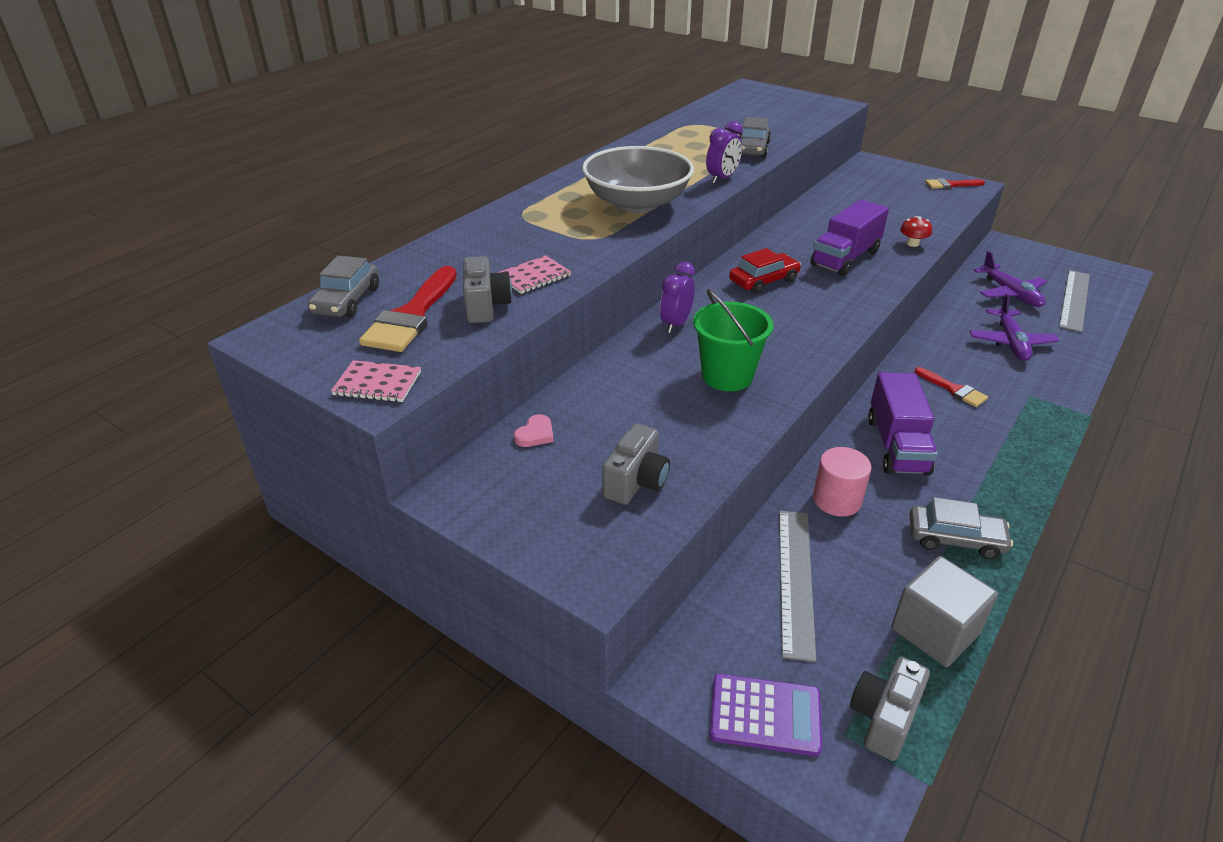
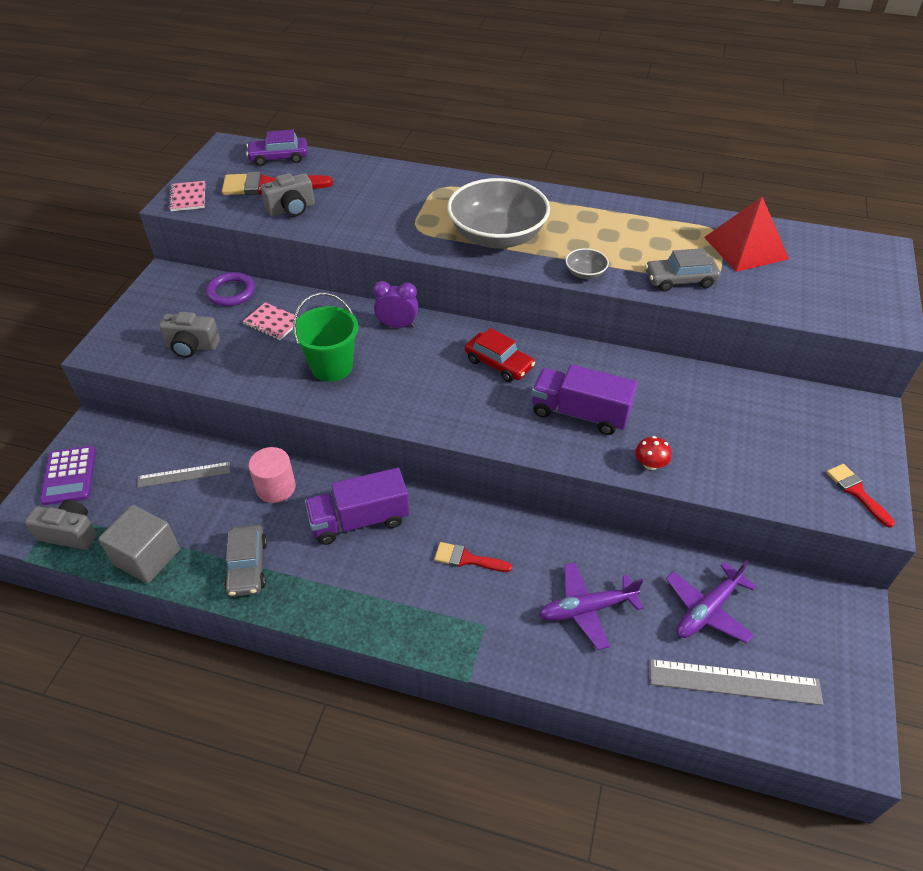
camera: 70 degrees right, 10 degrees up
grey car [308,256,379,317] -> purple car [246,130,308,166]
pink notebook [497,255,571,294] -> pink notebook moved to [242,302,298,340]
pink heart [514,414,554,447] -> purple ring [206,272,255,306]
purple clock [706,121,743,184] -> grey bowl [565,248,609,279]
grey ruler [779,511,816,662] -> grey ruler [137,462,230,488], size x0.65
red brush [915,367,988,407] -> red brush turned 75 degrees clockwise [434,542,512,572]
none -> red pyramid [704,197,789,272]

